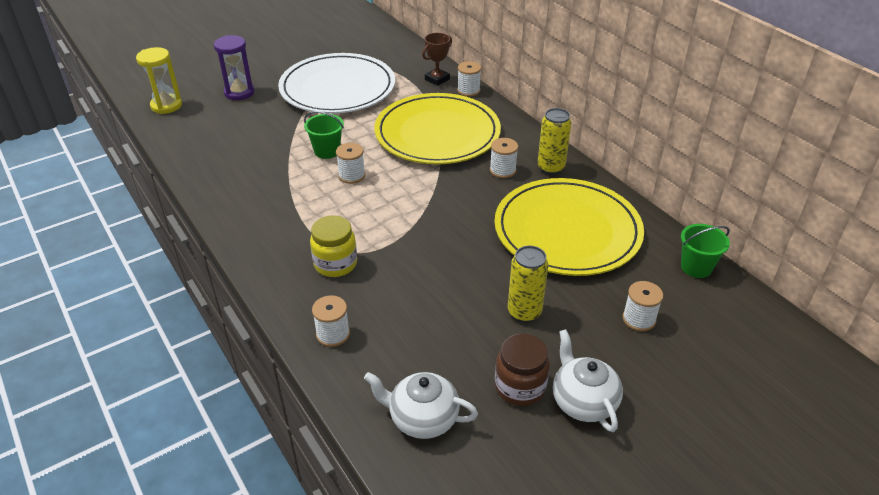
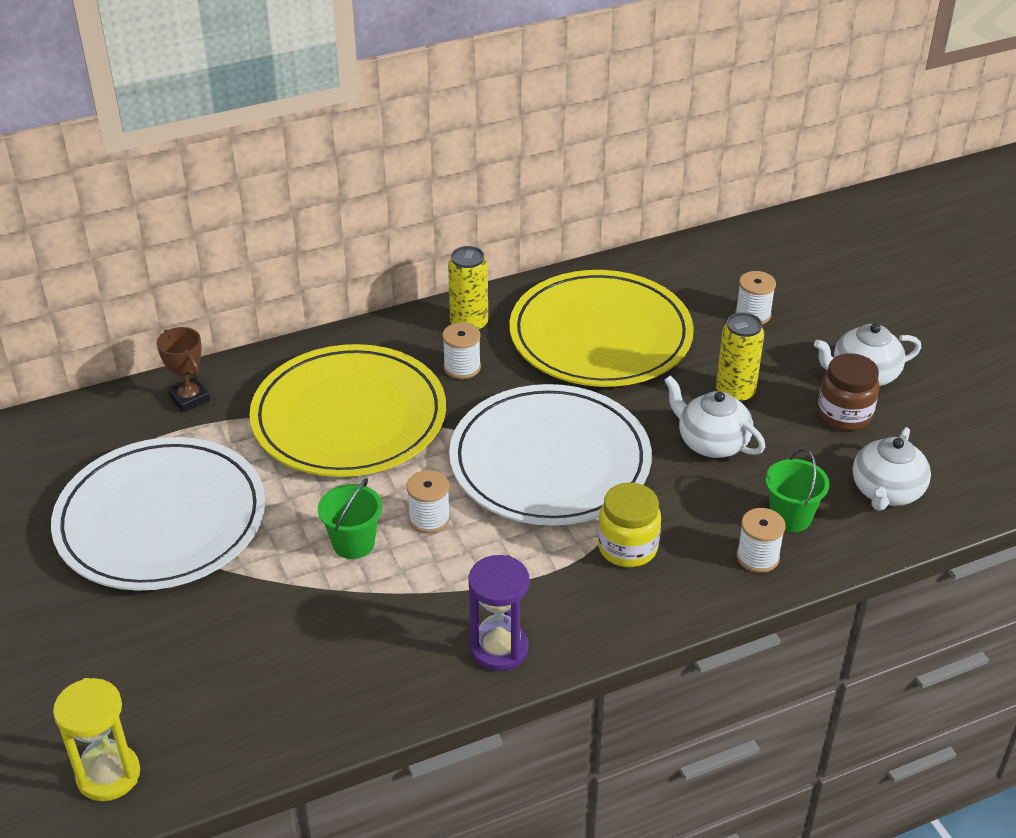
camera: 80 degrees left, 0 degrees up
purple hourglass [214,35,254,100] -> purple hourglass moved to [468,555,529,671]
white spool [457,61,481,97] -> none
green bucket [681,224,730,278] -> green bucket moved to [765,449,829,532]
none -> white plate [449,384,652,526]
none -> white teapot [664,375,765,458]

